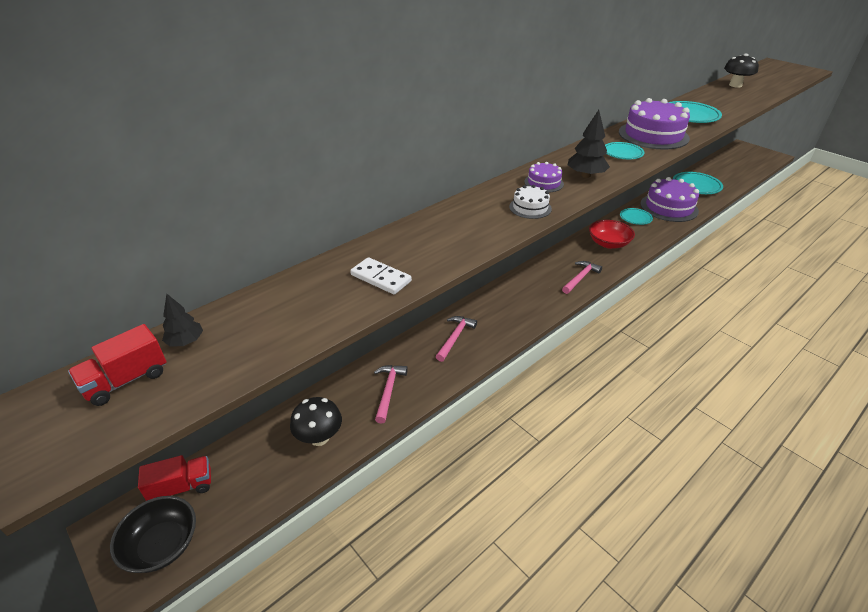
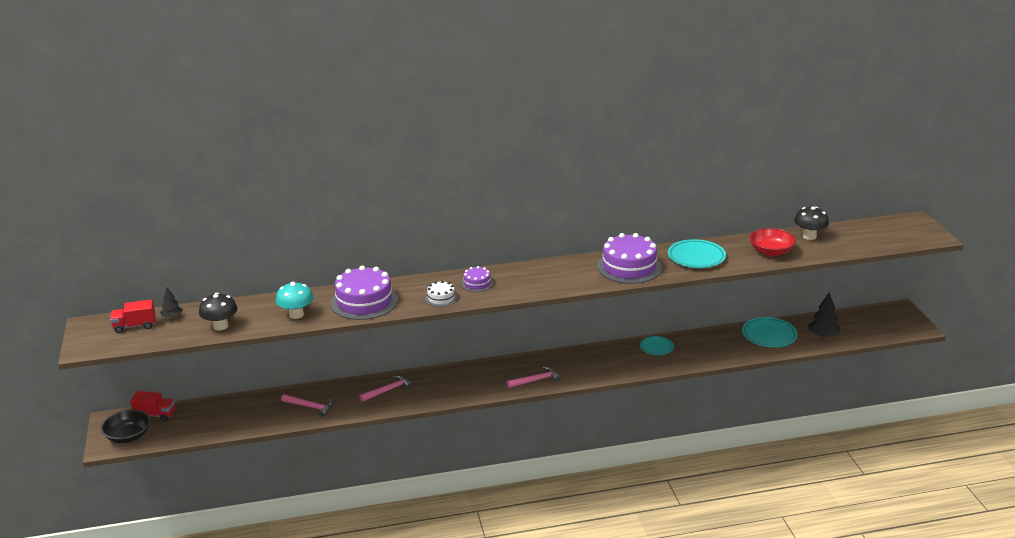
camera: 30 degrees right, 10 degrees down
black mushroom [290,397,342,446] -> black mushroom moved to [199,293,238,331]
white domino [350,257,412,295] -> turquoise mushroom [276,282,314,319]
pink hammer [374,365,408,423] -> pink hammer turned 75 degrees clockwise [281,394,333,417]
black tree [568,110,610,178] -> black tree moved to [808,292,841,338]
red bowl [589,220,635,249] -> red bowl moved to [749,228,796,256]
turquoise plate [605,142,644,159] -> none
purple cake [640,177,699,222] -> purple cake moved to [331,265,398,320]

